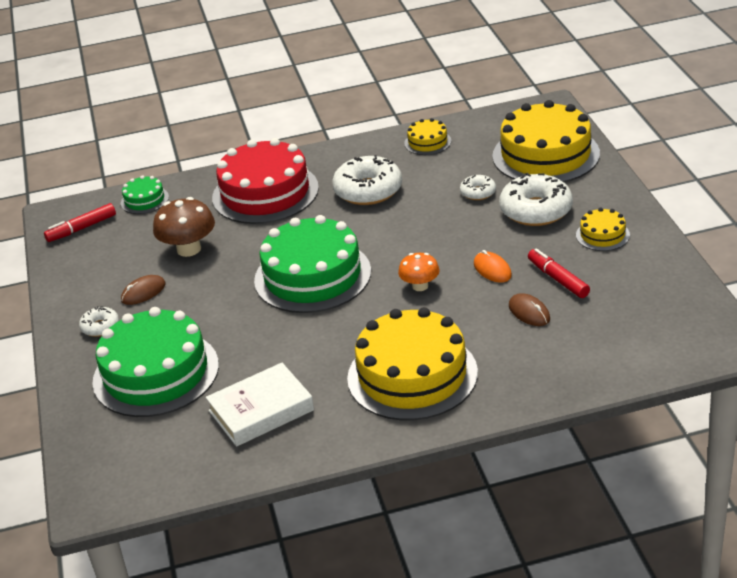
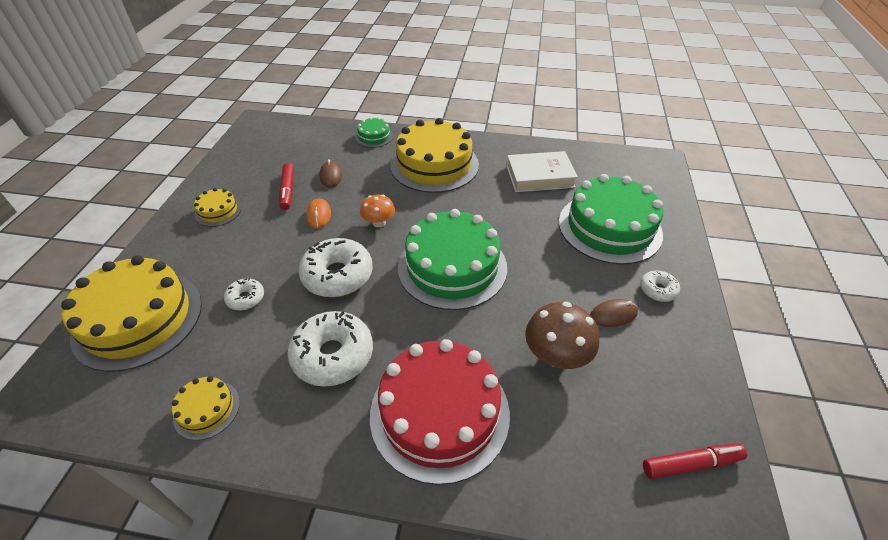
camera: 160 degrees left, 10 degrees up
green cake [121,175,169,214] -> green cake moved to [355,117,393,148]
white donut [499,173,573,226] -> white donut moved to [298,238,373,297]

